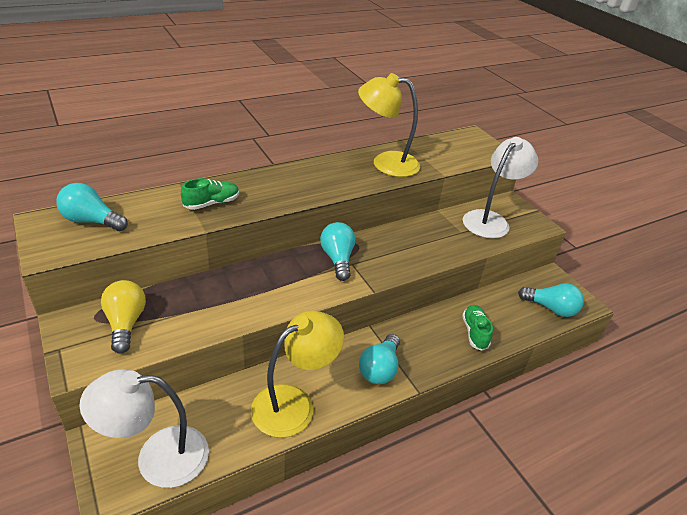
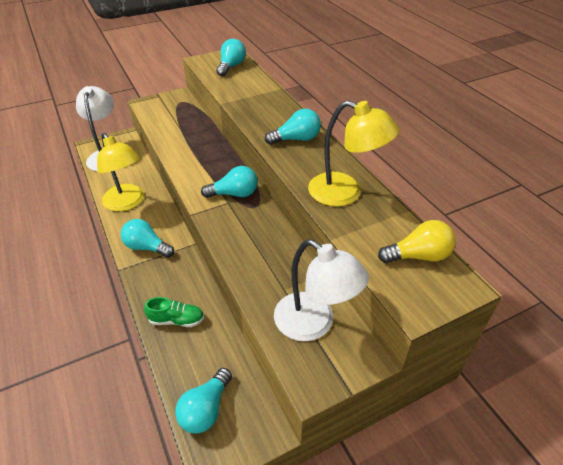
camera: 95 degrees right, 5 degrees up
yellow light bulb [101,280,146,354] -> yellow light bulb moved to [378,220,456,263]
green shoe [181,178,239,210] -> none
yellow lamp [358,73,420,177] -> yellow lamp turned 105 degrees clockwise [308,100,399,206]
none -> turquoise light bulb [265,109,321,145]

